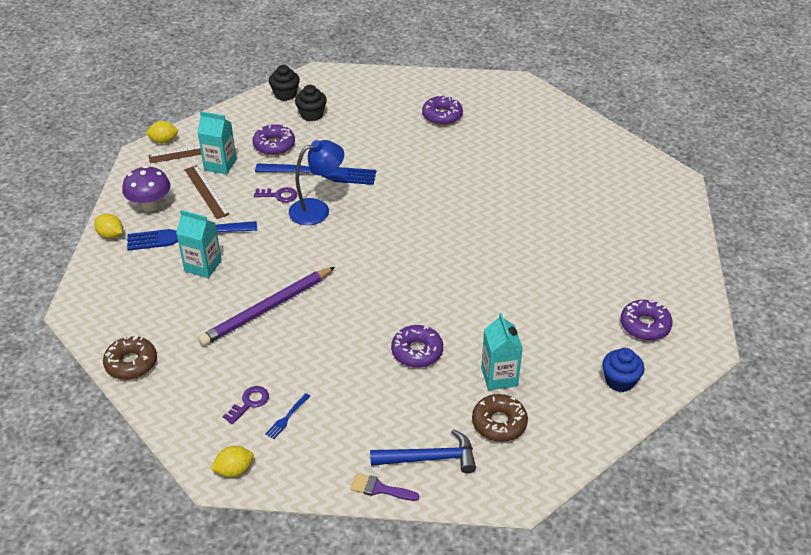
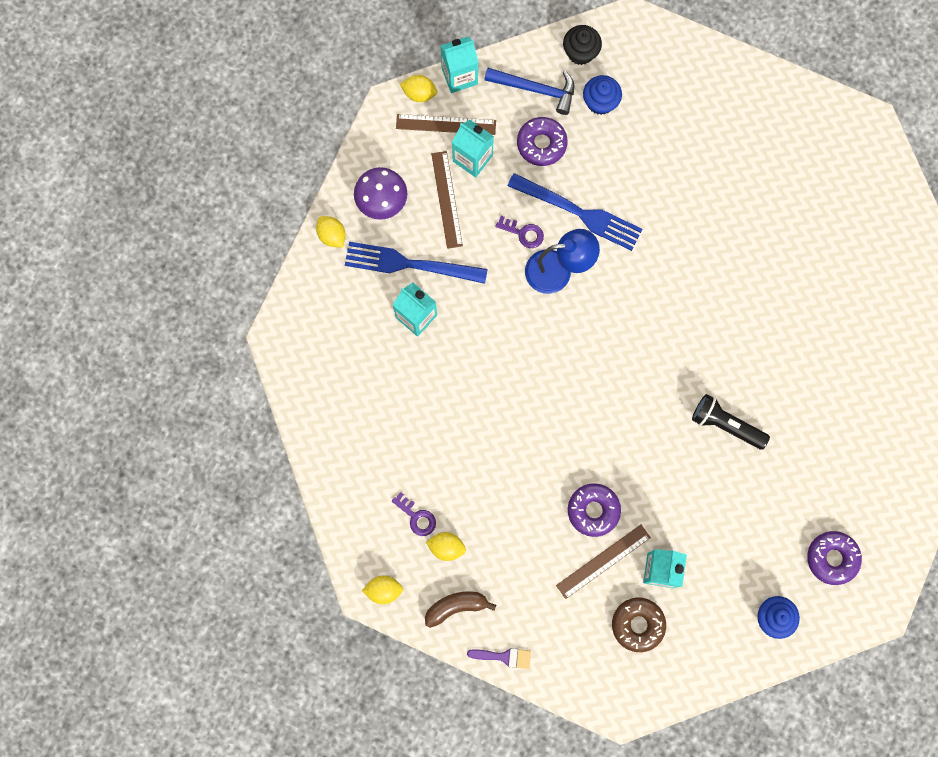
camera: 20 degrees right, 35 degrees up
brown donut [103,335,157,380] -> none
purple pencil [198,267,335,346] -> none
purple key [223,386,269,424] -> purple key turned 75 degrees clockwise [392,492,436,536]
blue fork [265,393,310,439] -> yellow lemon [426,532,466,561]
black cupcake [295,85,327,121] -> blue cupcake [583,75,622,115]
purple brush [350,473,419,501] -> purple brush turned 150 degrees clockwise [467,648,531,669]
blue hammer [370,429,476,473] -> blue hammer moved to [484,68,574,115]
purple donut [422,95,463,125] -> none
none -> brown banana [425,592,496,628]
none -> turquoise carton [441,36,479,93]
none -> brown ruler [556,525,651,599]
none -> black flashlight [692,394,770,450]

